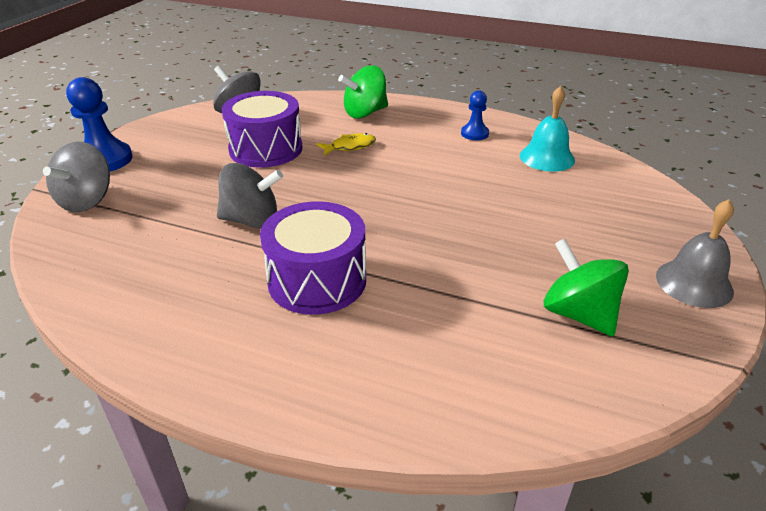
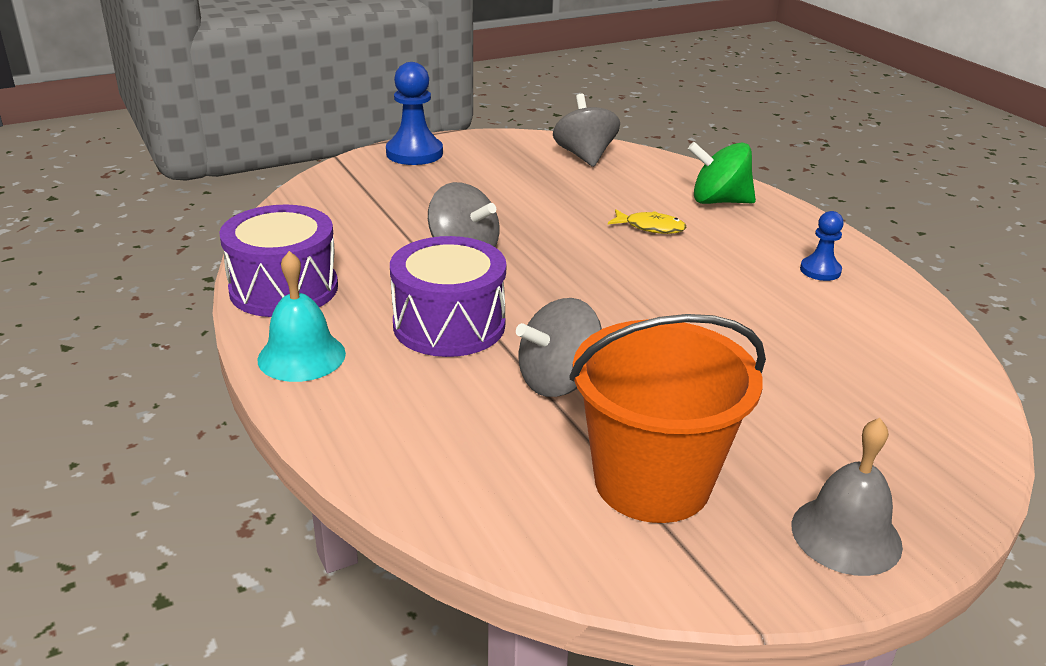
camera: 40 degrees right, 5 degrees down
grey spinning top [43,142,110,212] -> grey spinning top moved to [516,298,602,397]
purple drum [222,91,302,168] -> purple drum moved to [219,205,338,317]
turquoise bell [520,86,575,172] -> turquoise bell moved to [257,251,346,382]
green spinning top [544,238,629,336] -> orange bucket [569,314,766,523]

